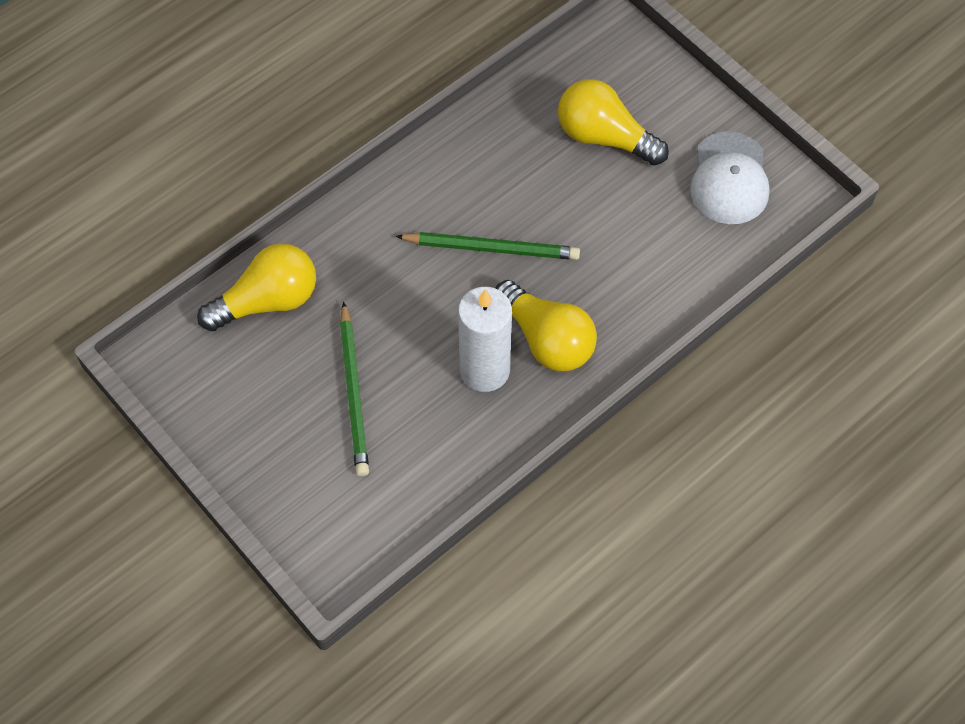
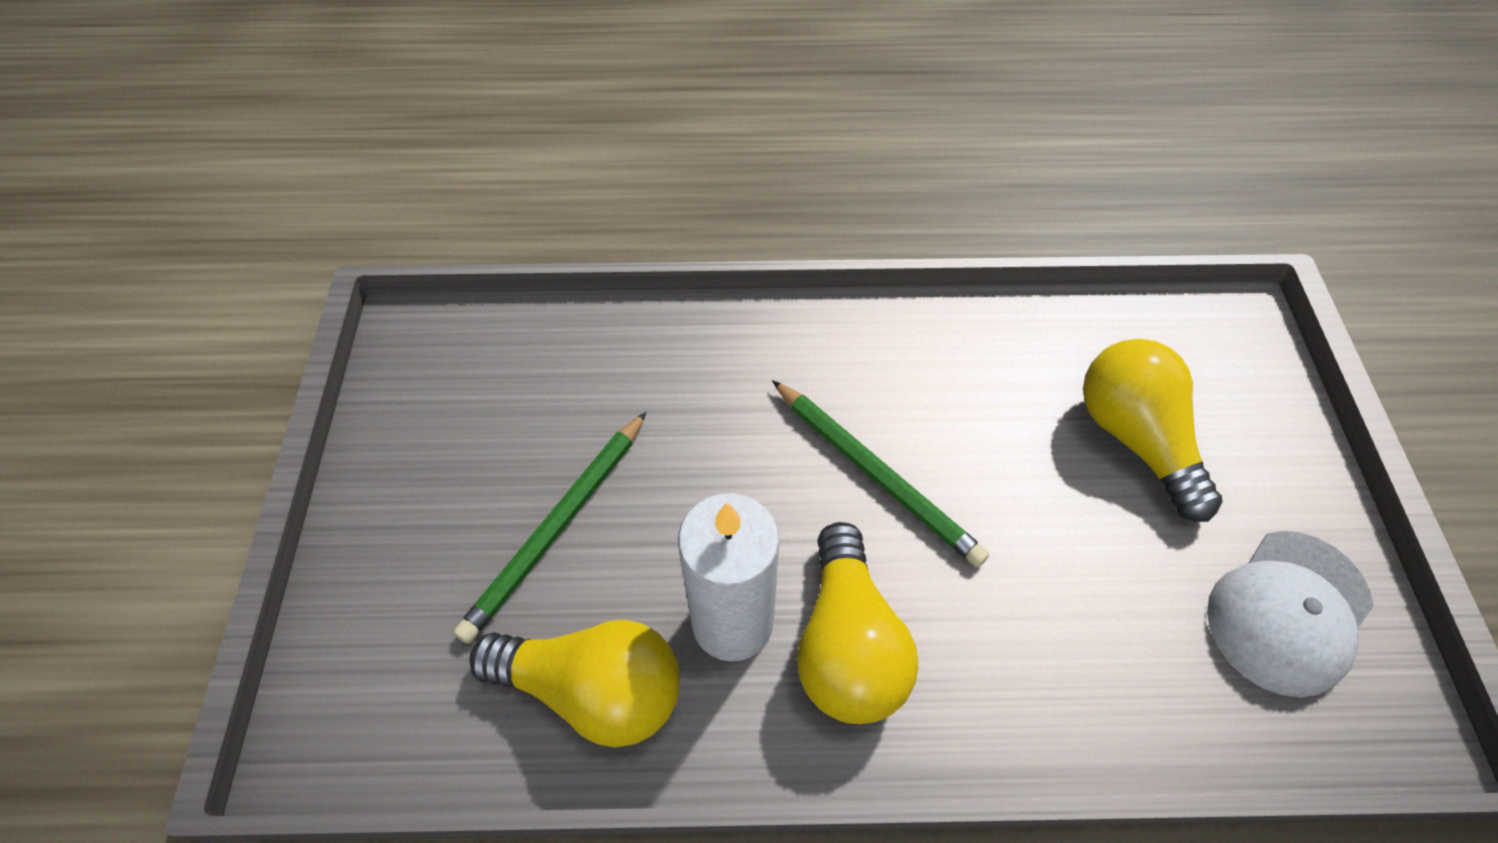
camera: 40 degrees right, 5 degrees down
yellow light bulb [197,243,316,332] -> yellow light bulb moved to [469,620,680,747]

